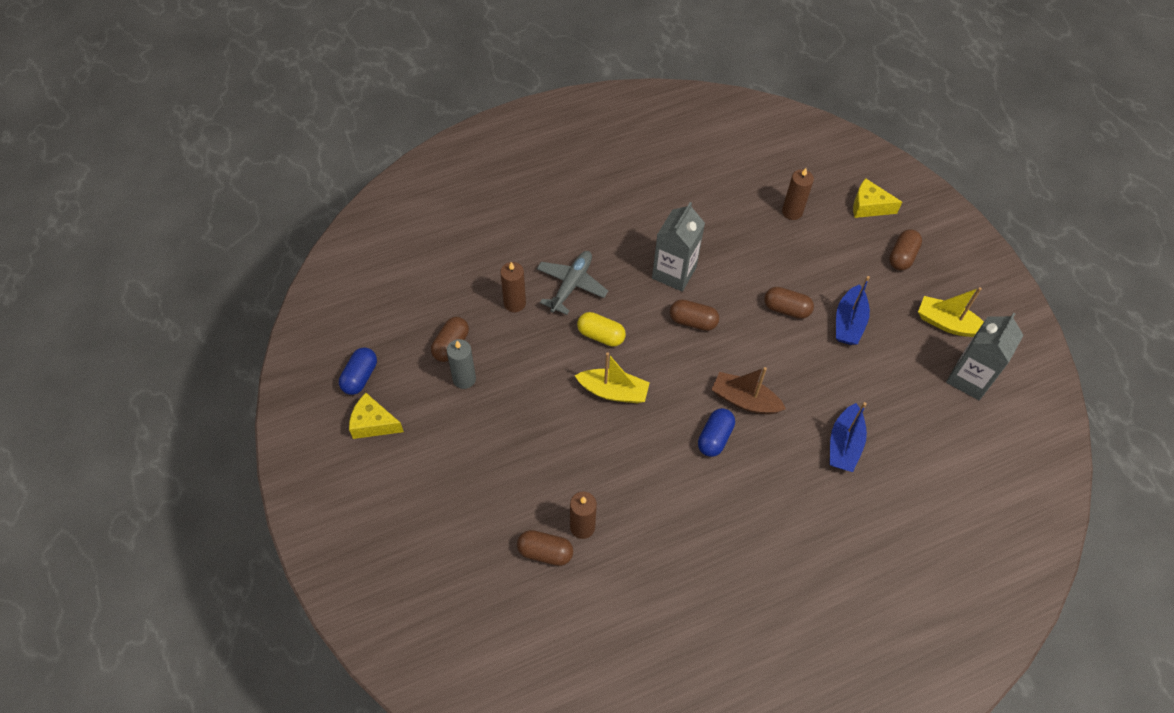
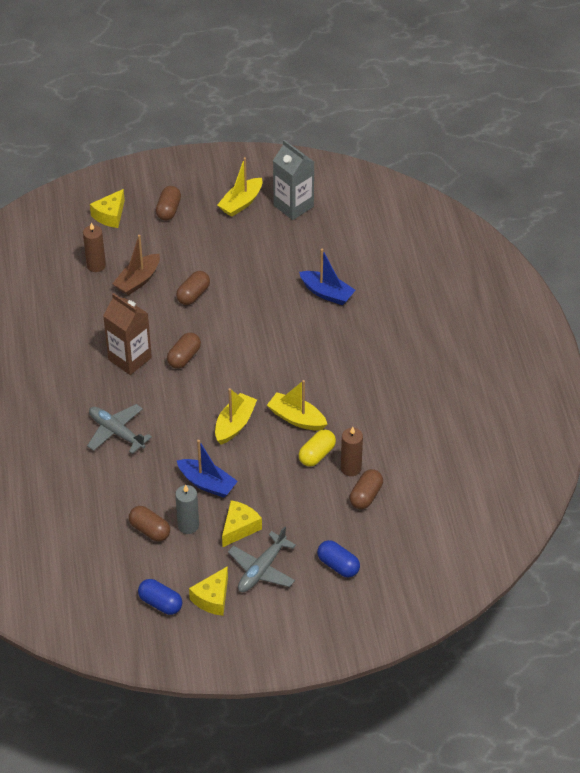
camera: 75 degrees left, 10 degrees down
brown candle [500,262,526,312] -> none
yellow capsule [577,312,626,347] -> yellow capsule moved to [299,429,336,467]
grey carton [652,202,705,292] -> brown carton [103,293,152,375]
blue capsule [698,408,735,457] -> blue capsule moved to [317,540,360,577]
brown boat [711,367,786,414] -> brown boat moved to [112,235,160,295]
blue boat [836,276,870,345] -> blue boat moved to [177,440,238,498]
brown capsule [889,229,922,270] -> brown capsule turned 60 degrees clockwise [156,186,181,220]
none -> yellow cheese [222,500,262,547]
none -> grey plane [228,526,296,592]
none -> yellow boat [267,380,327,431]

